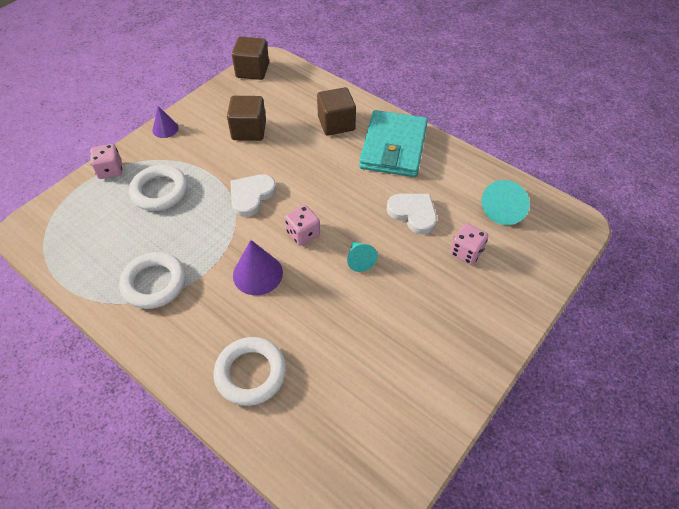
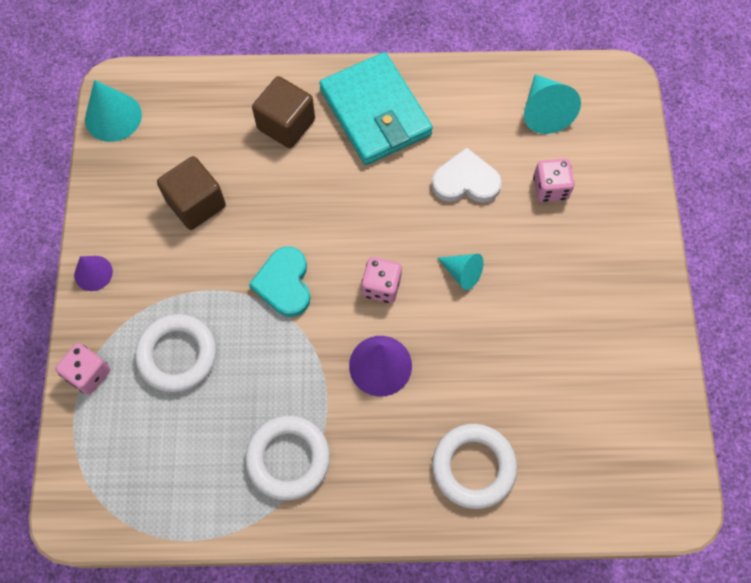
camera: 40 degrees left, 15 degrees up
white heart [231,174,276,217] -> turquoise heart [249,246,311,317]
brown cube [232,37,269,80] -> turquoise cone [85,80,142,142]

